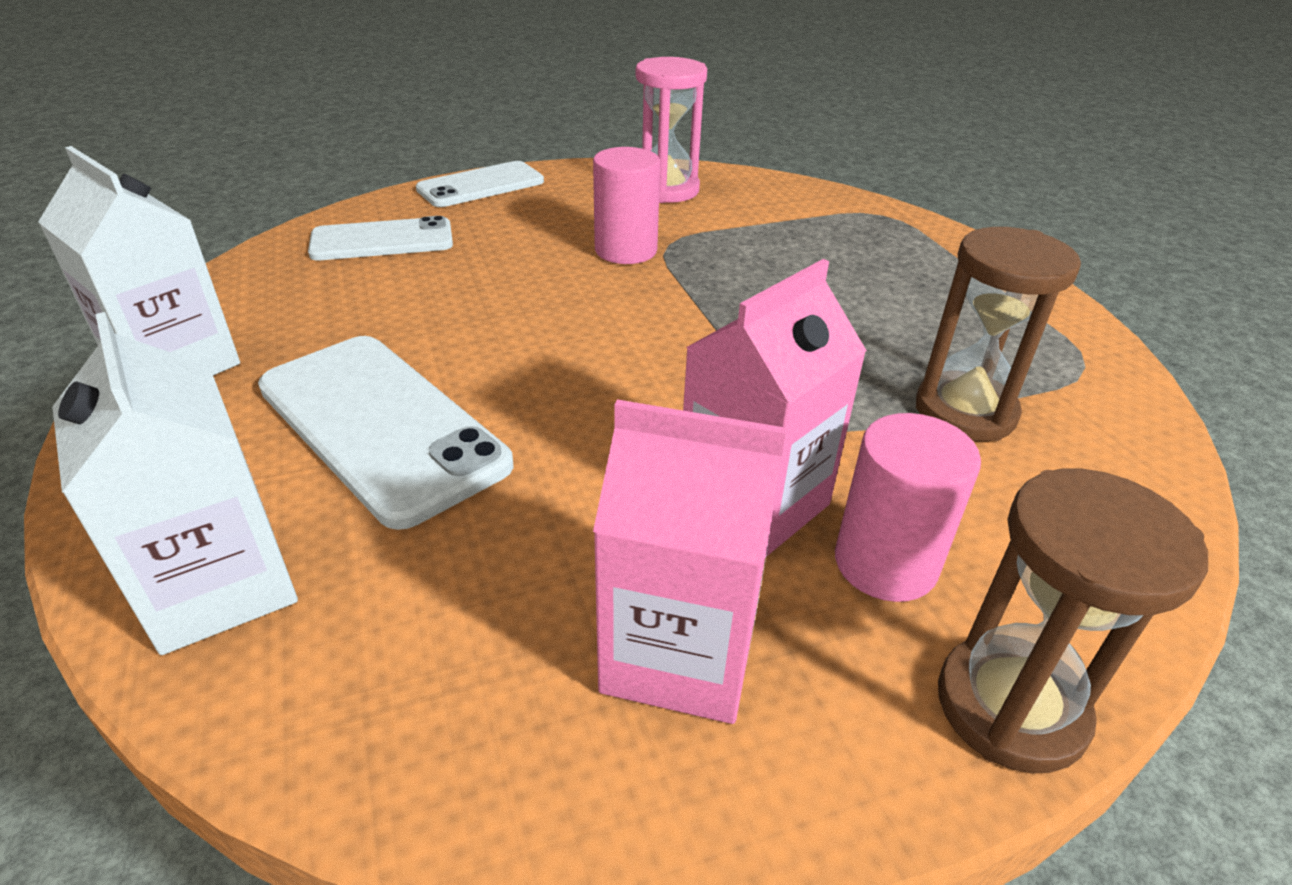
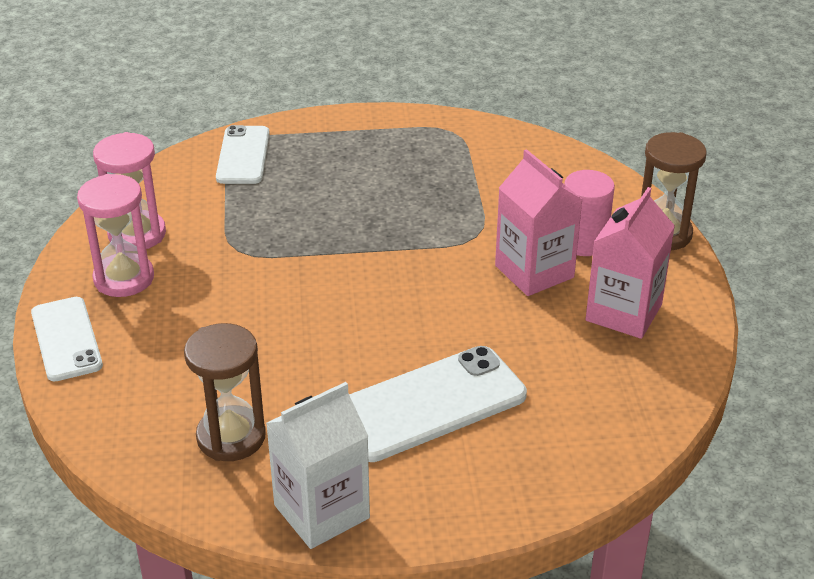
camera: 75 degrees left, 0 degrees up
white carton [52,312,298,655] -> none
white phone [308,216,453,260] -> white phone moved to [216,125,270,184]
pink cylinder [593,147,660,264] -> none
brown hourglass [916,227,1081,441] -> brown hourglass moved to [184,323,266,461]
none -> pink hourglass [77,174,154,297]

